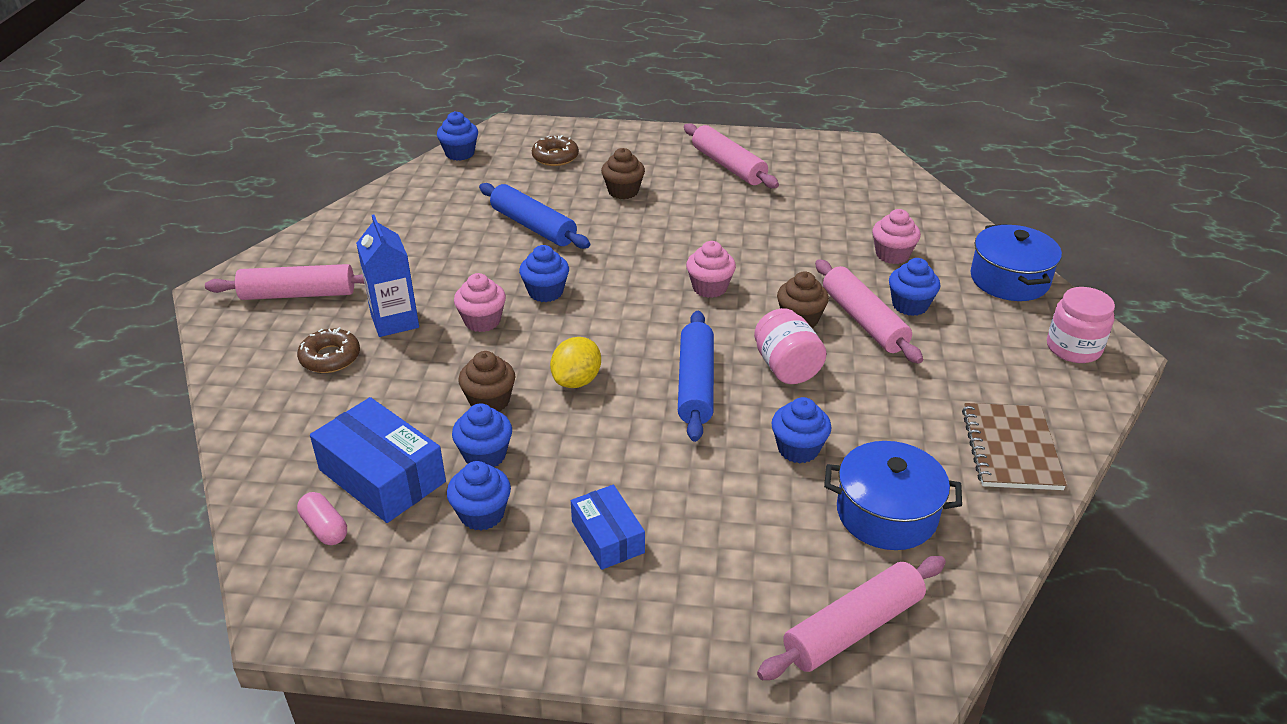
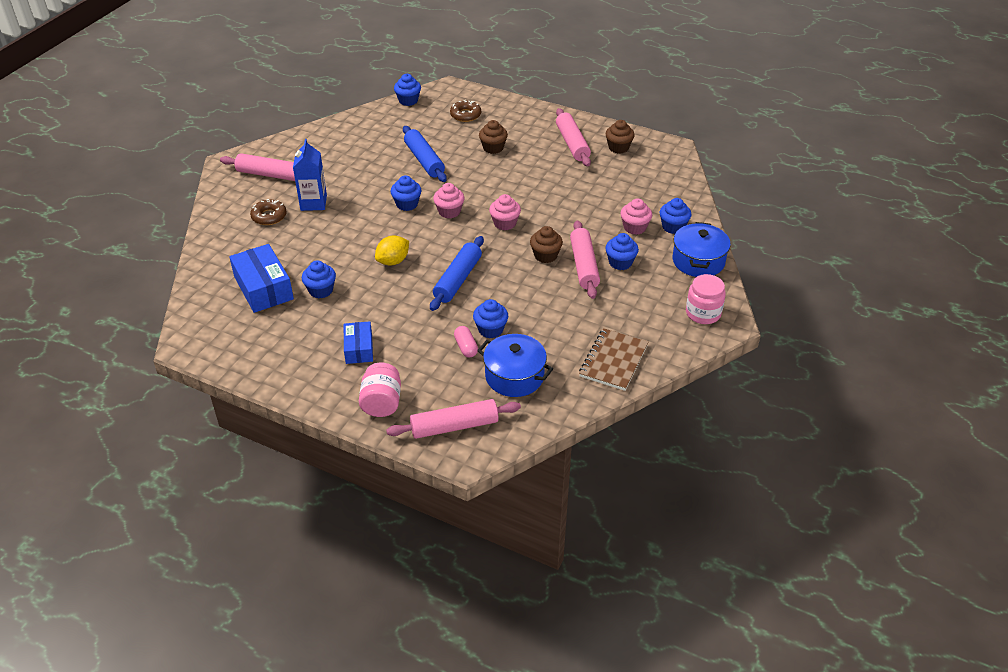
camera: 20 degrees right, 5 degrees up
pink capsule [297,492,347,545] -> pink capsule moved to [454,326,478,358]
blue cupcake [447,461,511,531] -> blue cupcake moved to [660,198,691,234]
pink cupcake [454,273,506,332] -> pink cupcake moved to [433,183,464,219]
brown cupcake [458,351,515,411] -> brown cupcake moved to [606,120,634,154]
pink jar [754,308,826,384] -> pink jar moved to [359,362,401,417]

